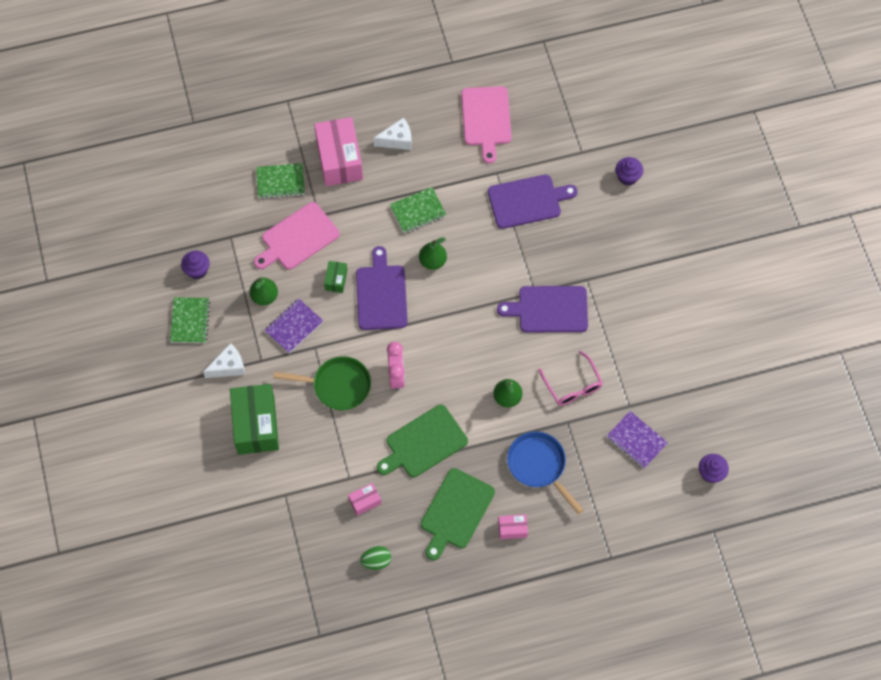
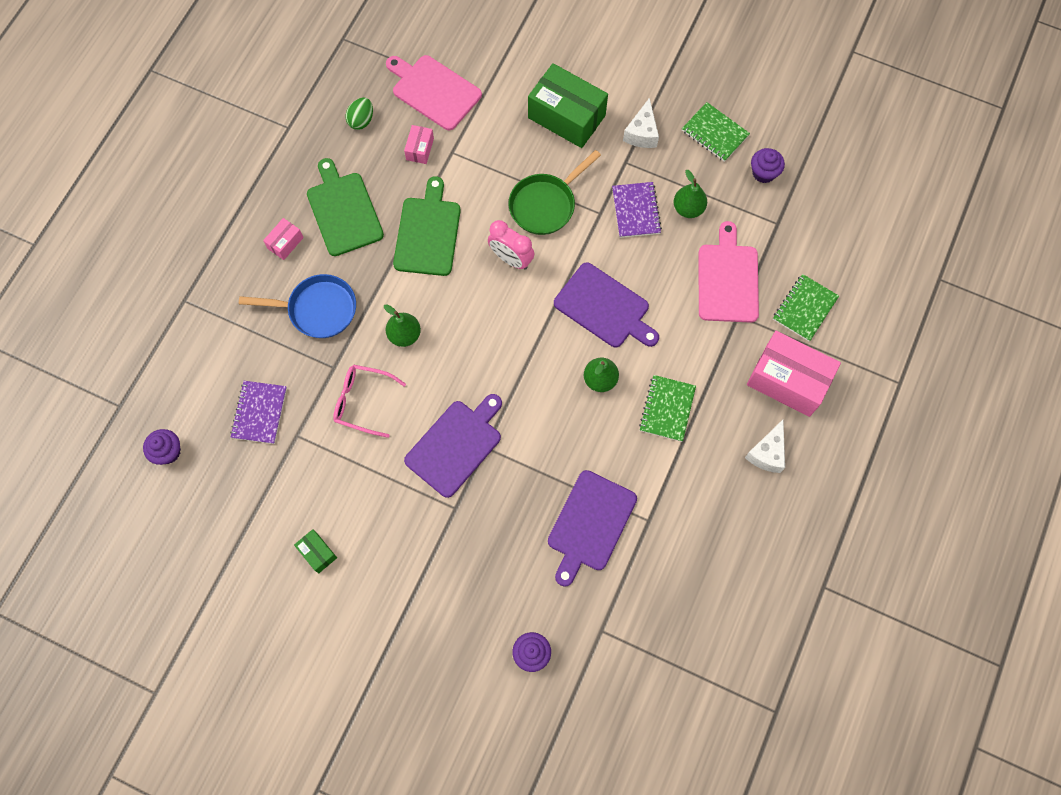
camera: 130 degrees right, 5 degrees up
green box [324,261,347,293] -> green box moved to [294,529,337,574]
pink cutting board [461,86,512,164] -> pink cutting board moved to [386,55,482,130]
purple notebook [607,411,668,468] -> purple notebook turned 75 degrees counterclockwise [230,381,287,444]

